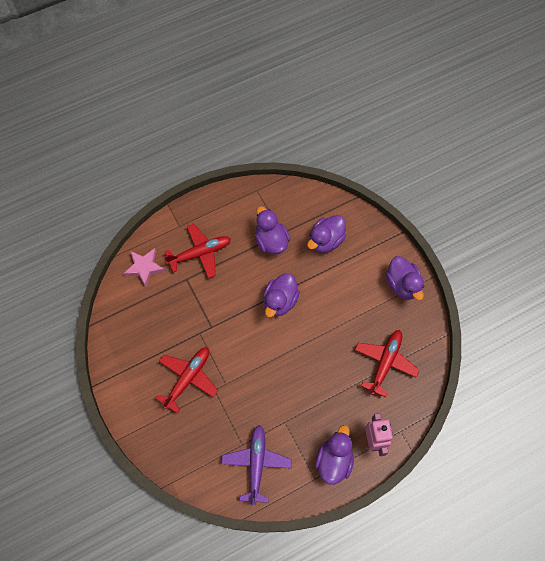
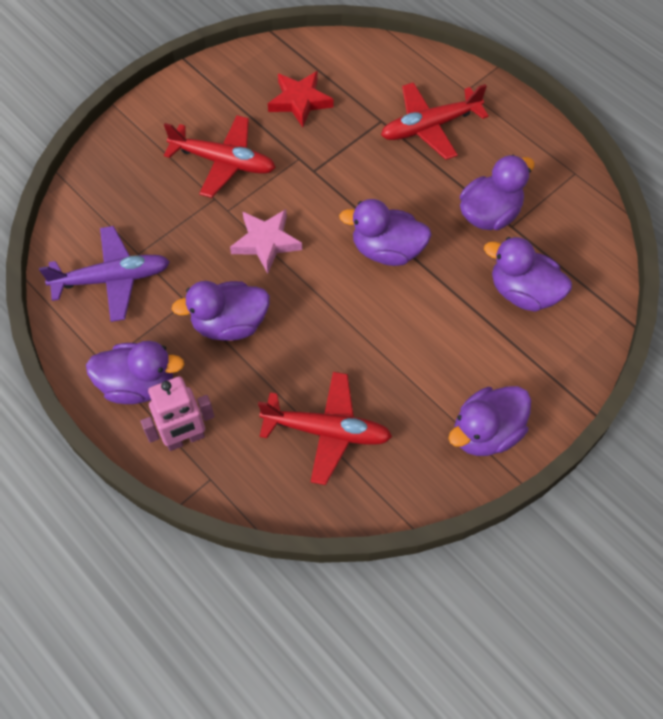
camera: 75 degrees right, 5 degrees down
pink star [123,248,165,287] -> pink star moved to [230,209,302,274]
red plane [164,223,231,279] -> red plane turned 105 degrees clockwise [381,82,489,160]
none -> purple duck [172,281,270,341]
none -> red star [268,71,334,128]

